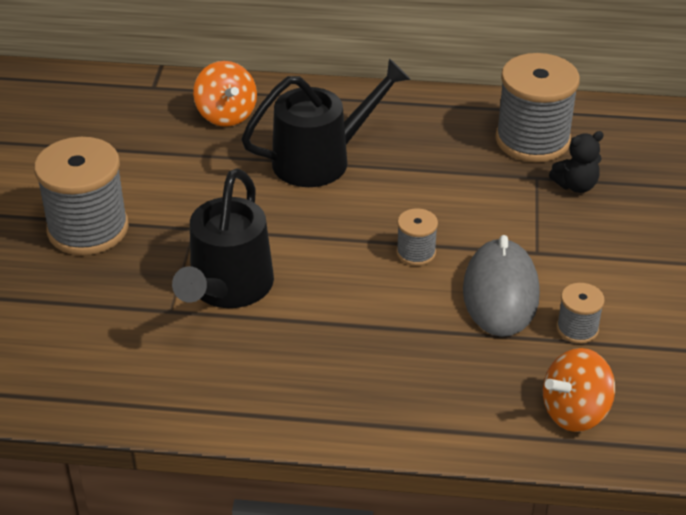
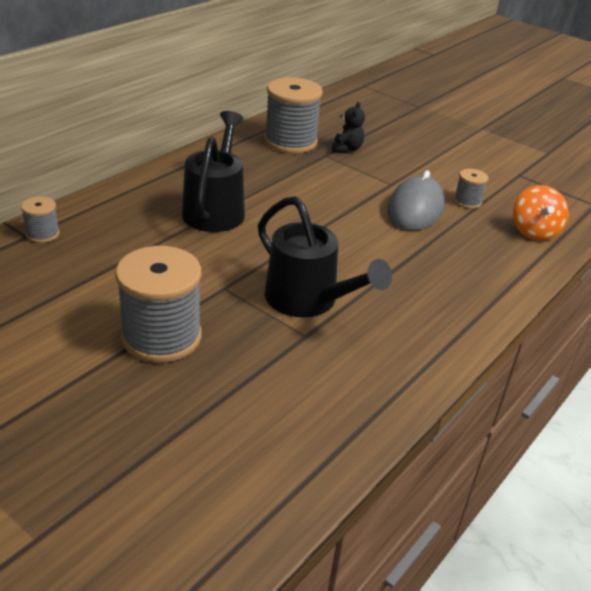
camera: 60 degrees left, 5 degrees down
orange spinning top [193,61,257,127] -> none
grey spool [396,208,438,266] -> grey spool moved to [21,196,60,243]
grey mouse [463,235,540,337] -> grey mouse turned 75 degrees clockwise [387,170,445,231]

